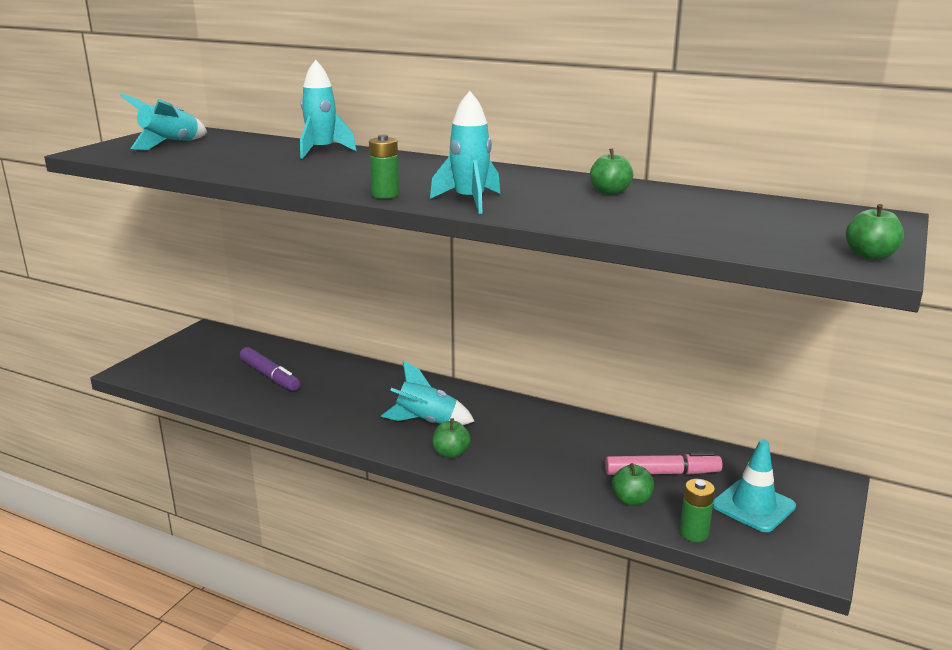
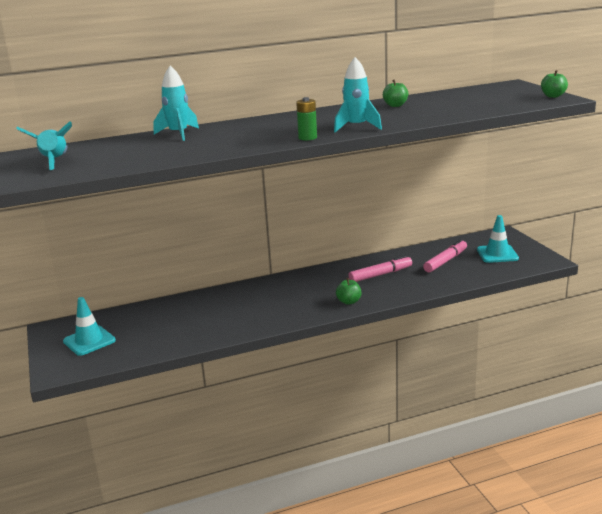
camera: 45 degrees left, 0 degrees up
purple marker [240,347,300,391] -> none
turquoise rocket [381,361,475,425] -> none
green apple [612,463,654,506] -> none
green battery [680,479,715,542] -> none
none -> turquoise traffic cone [63,297,116,356]
none -> pink marker [348,255,412,282]

